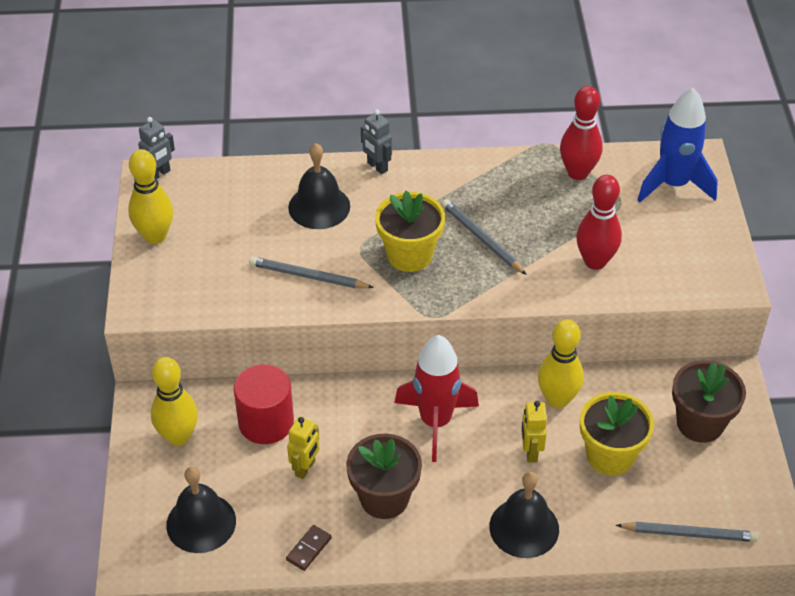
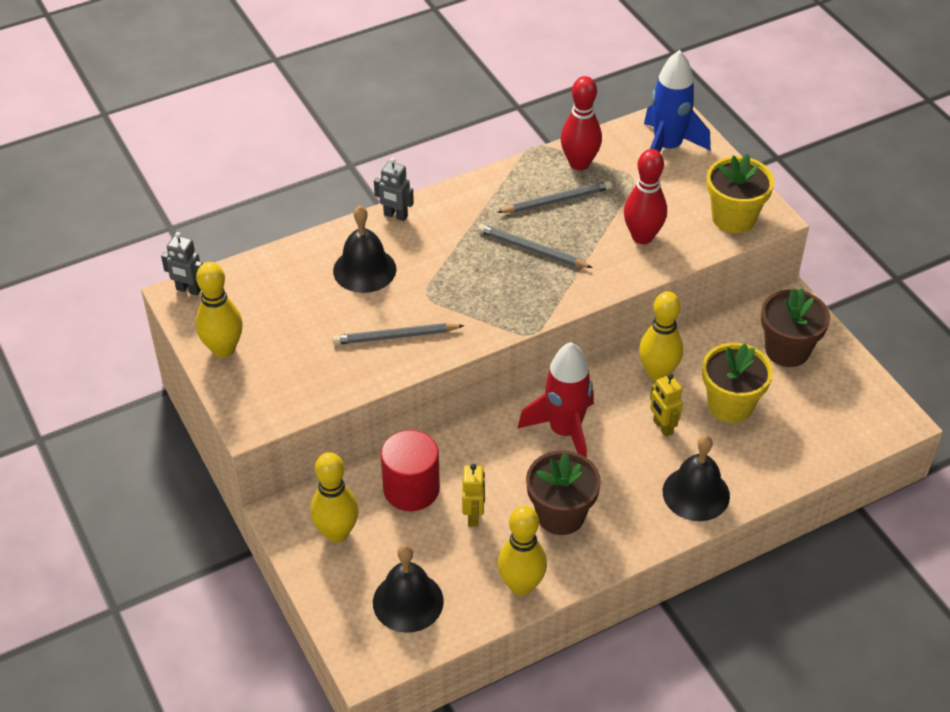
camera: 25 degrees left, 0 degrees up
grey robot [138,117,175,179] -> grey robot turned 90 degrees clockwise [161,232,203,295]
brown domino [286,525,332,571] -> yellow bowling pin [498,506,547,596]
yellow flower pot [375,191,445,272] -> yellow flower pot moved to [706,154,774,233]
grey pencil [616,522,758,542] -> grey pencil moved to [497,181,612,213]

